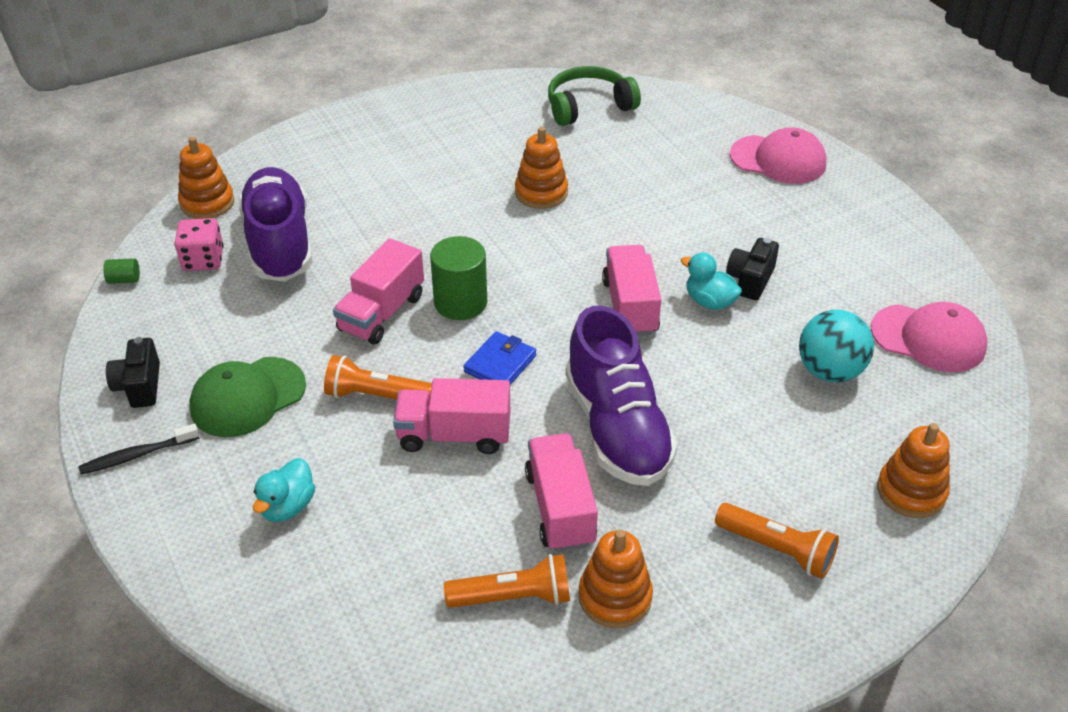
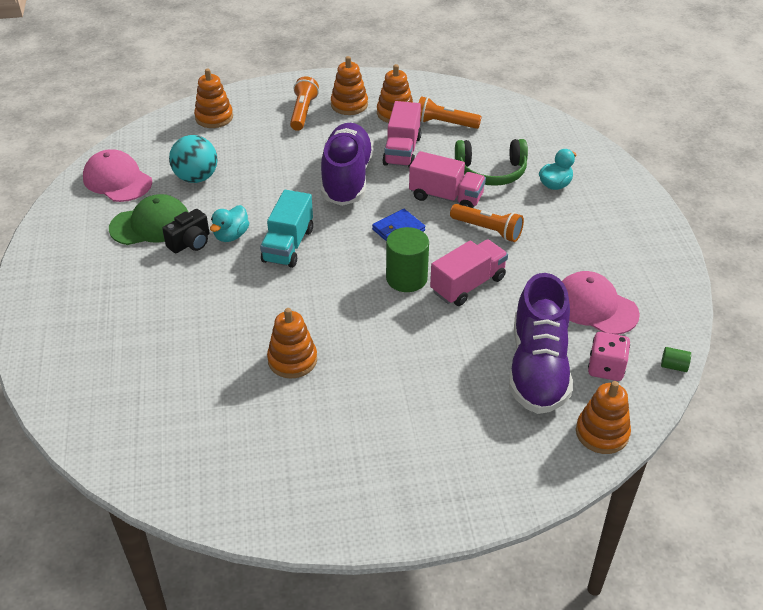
camera: 160 degrees left, 0 degrees up
black toothbrush [78,424,200,475] -> none
black camera [106,337,160,408] -> none
green cap [189,357,306,437] -> green cap moved to [109,194,189,245]
green headphones [548,66,641,126] -> green headphones moved to [455,139,528,186]
pink truck [602,245,661,336] -> turquoise truck [260,190,313,268]
turquoise duck [681,253,742,310] -> turquoise duck turned 60 degrees clockwise [210,205,249,242]
orange flashlight [715,503,839,579] -> orange flashlight turned 45 degrees clockwise [290,76,319,131]
pink cap [730,127,826,184] -> pink cap moved to [562,271,640,335]
none -> orange stacking toy [331,56,368,115]

